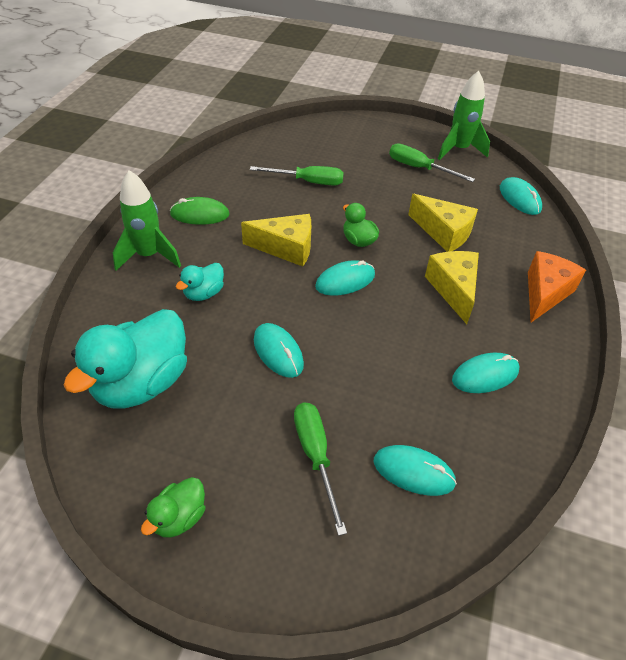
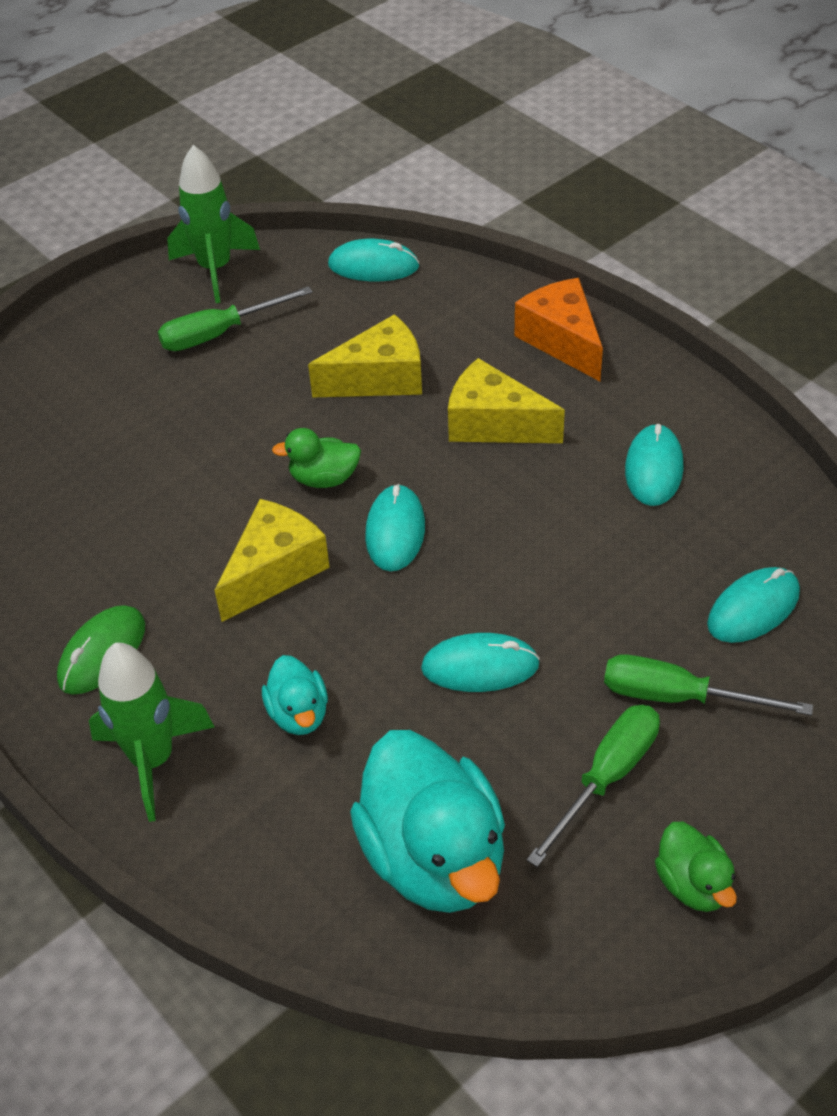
camera: 55 degrees left, 0 degrees up
green screwdriver [250,166,344,186] -> green screwdriver moved to [526,705,660,867]

